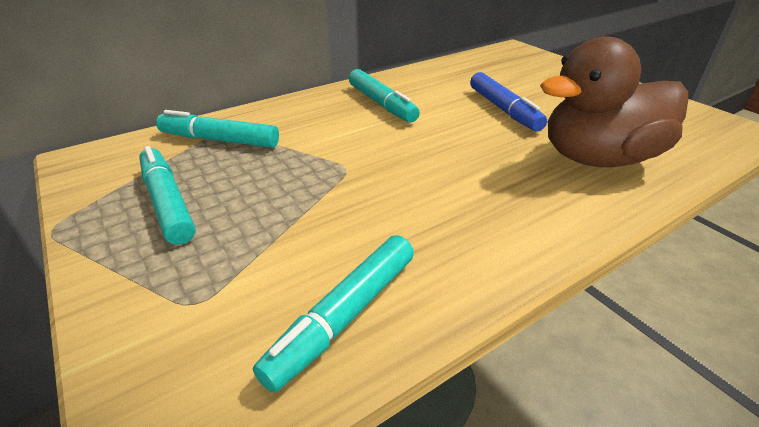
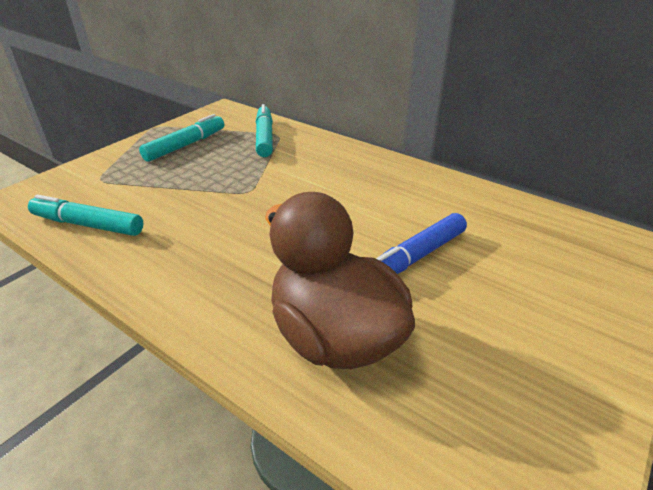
camera: 70 degrees right, 0 degrees up
turquoise marker [349,69,420,123] -> none

